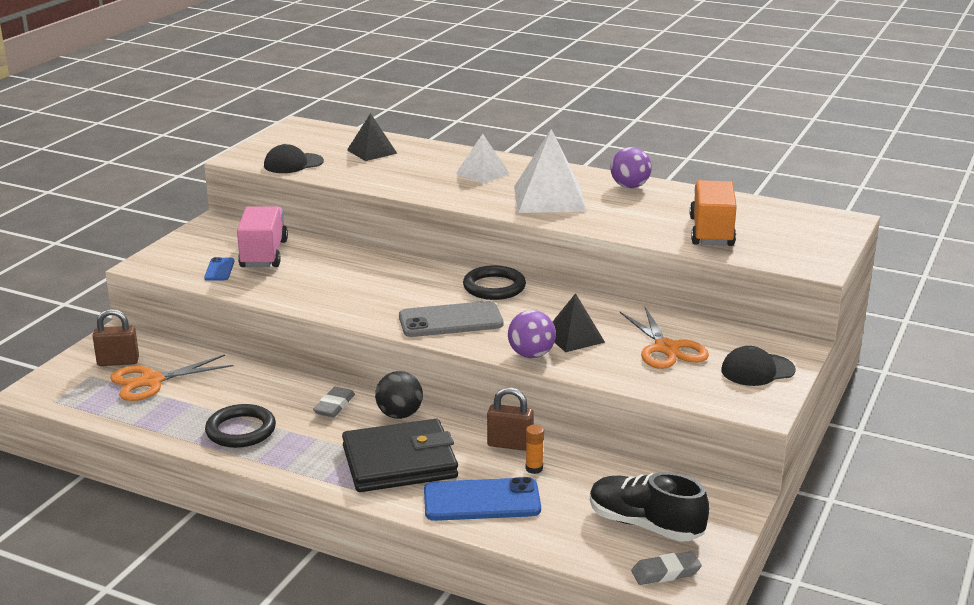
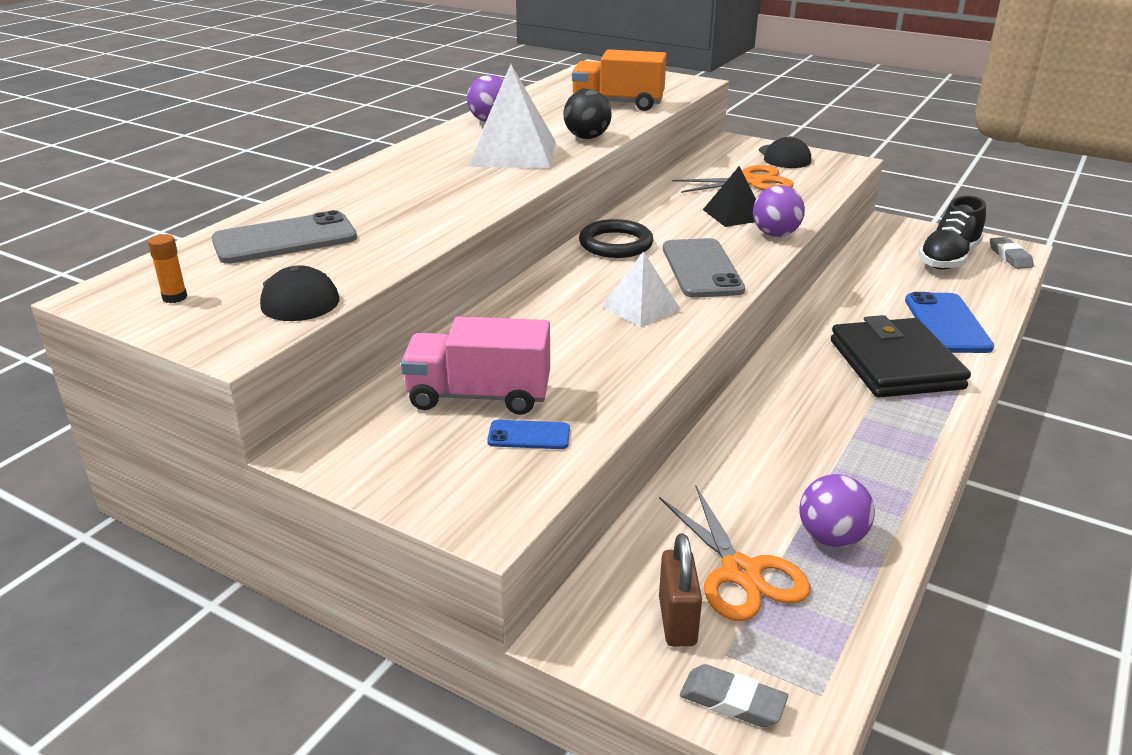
camera: 85 degrees left, 5 degrees up
black ring [205,404,276,448] -> none
grey eraser [313,387,355,417] -> grey eraser moved to [680,664,788,727]
black pyramid [347,113,398,161] -> grey phone [212,210,357,264]
black ball [375,371,423,419] -> black ball moved to [563,89,612,139]
white pyramid [456,134,510,184] -> white pyramid moved to [601,251,681,327]
brown padlock [487,387,534,451] -> none
orange glue stick [526,425,544,474] -> orange glue stick moved to [148,234,187,303]
none -> purple ball [800,474,875,547]

